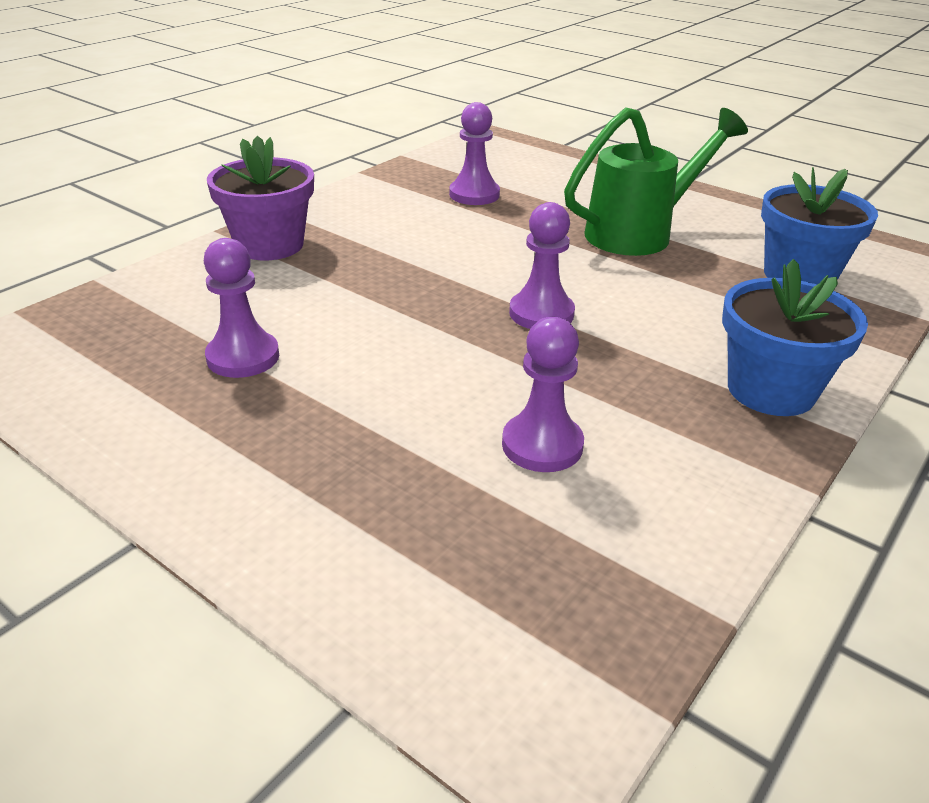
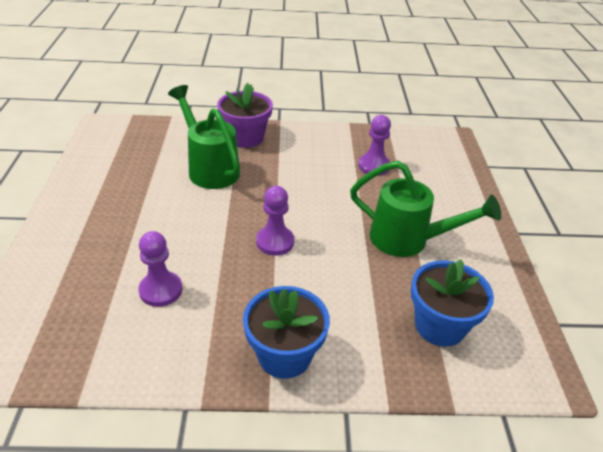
camera: 50 degrees right, 5 degrees up
purple pawn [204,238,279,378] -> none
none -> green watering can [168,85,240,189]

